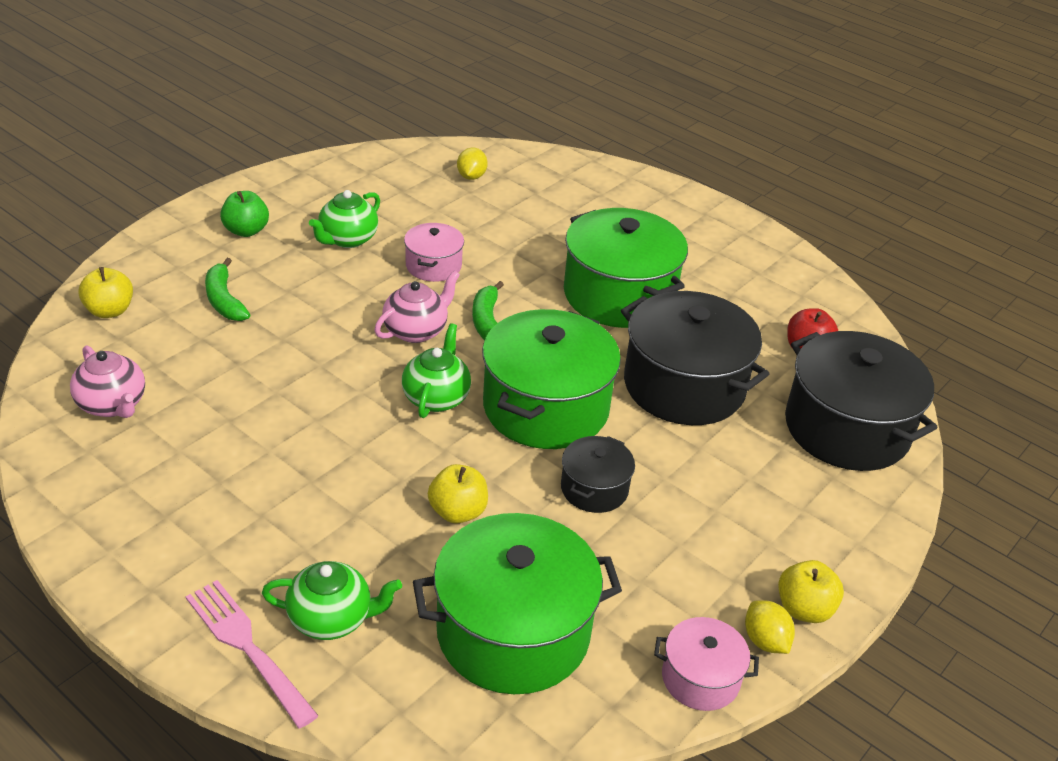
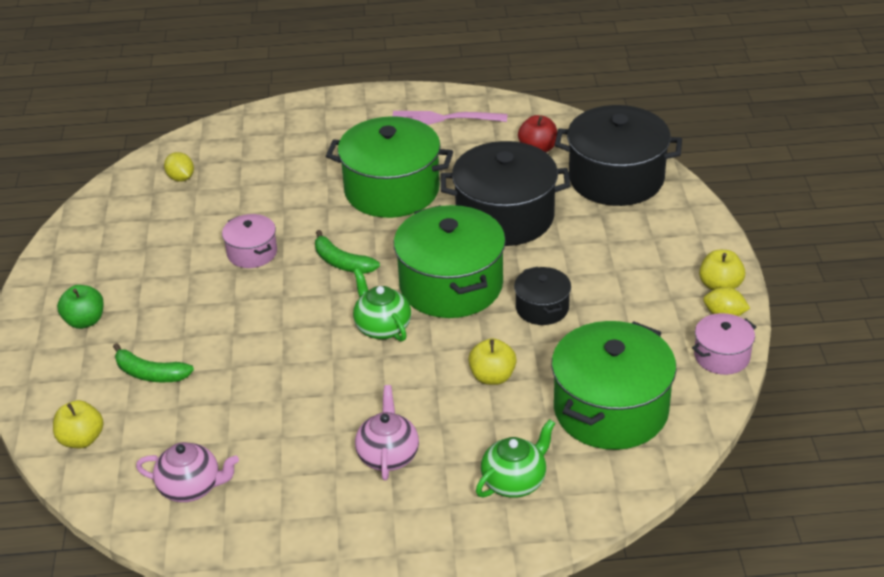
camera: 40 degrees left, 0 degrees up
pink fork [186,580,319,728] -> pink fork moved to [392,111,508,125]
green teapot [309,190,380,248] -> none
pink teapot [374,270,460,343] -> pink teapot moved to [355,385,419,480]

